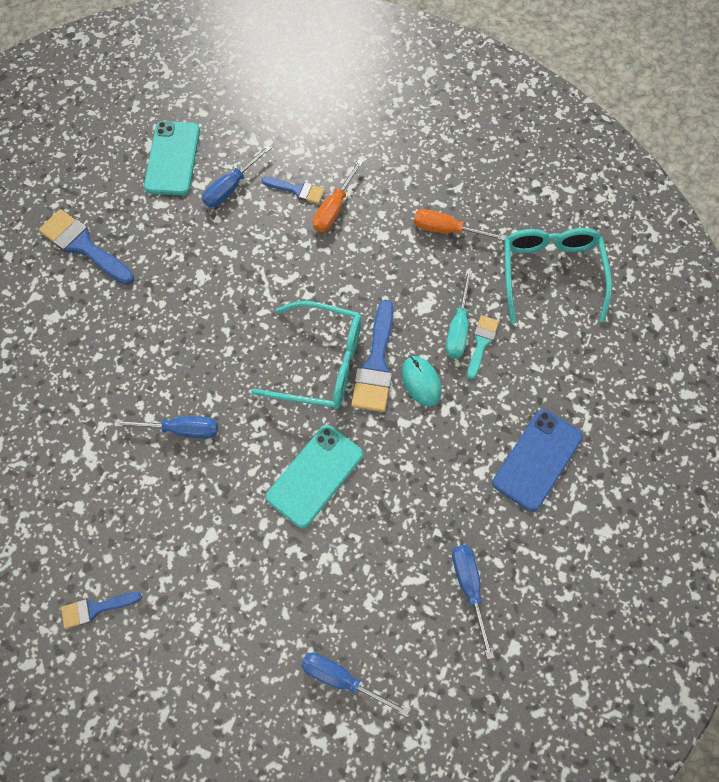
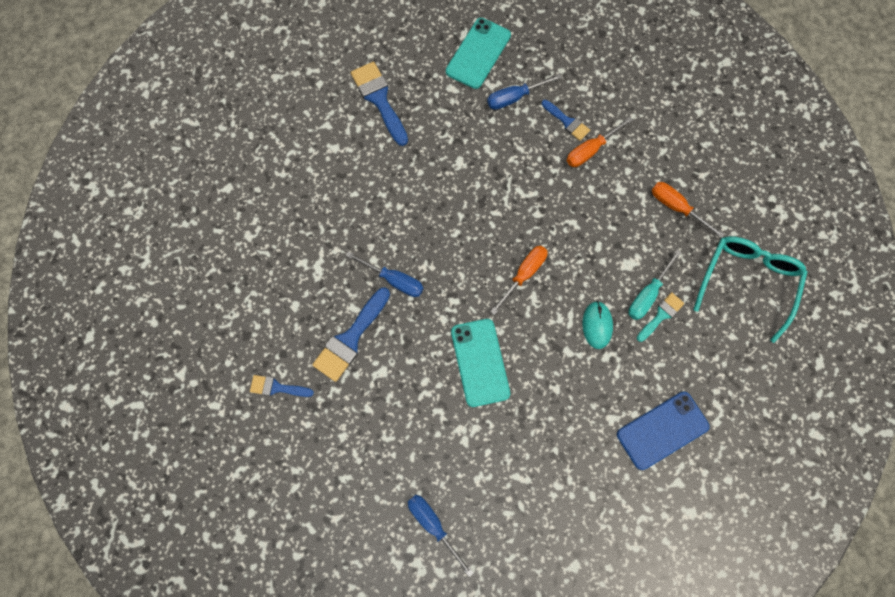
camera: 25 degrees right, 5 degrees up
turquoise glasses [251,301,361,409] -> orange screwdriver [490,246,547,315]
turquoise phone [266,425,363,528] -> turquoise phone turned 75 degrees counterclockwise [451,319,510,407]
blue brush [351,300,394,412] -> blue brush moved to [312,287,390,382]
blue screwdriver [452,545,494,660] -> none

